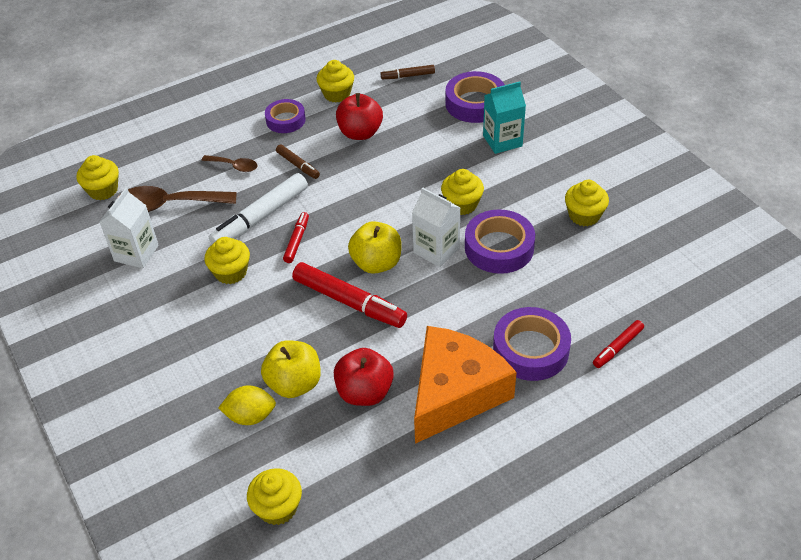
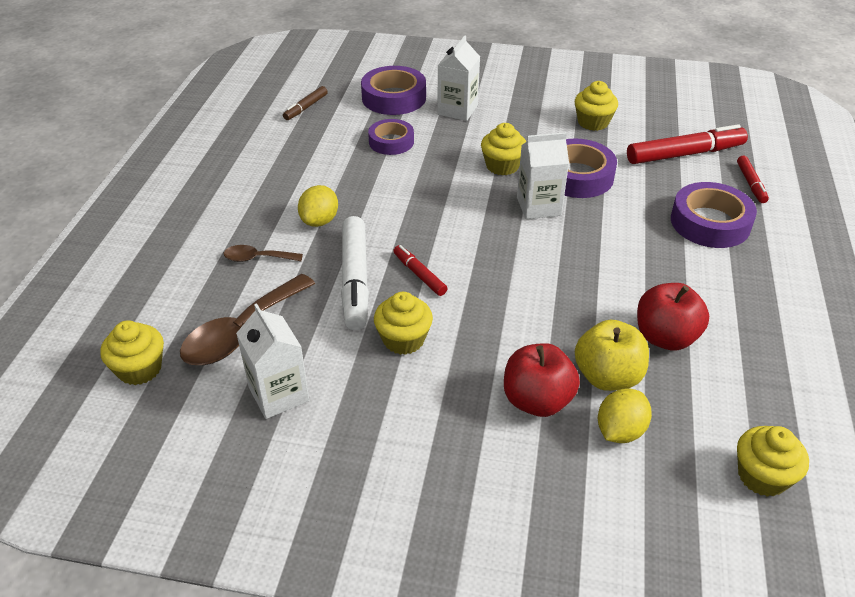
camera: 50 degrees left, 5 degrees down
brown spoon [201,155,258,172] -> brown spoon turned 150 degrees counterclockwise [224,245,303,262]
purple tape [265,99,306,133] -> purple tape moved to [368,119,414,155]
brown marker [276,144,320,179] -> yellow lemon [298,185,338,227]
red marker [292,262,407,328] -> red marker moved to [627,124,748,164]
yellow cupcake [317,60,354,103] -> none
red apple [336,93,383,140] -> red apple moved to [504,343,580,417]
yellow apple [348,221,401,274] -> none
orange cheese [414,326,517,444] -> none
turquoise carton [483,81,526,154] -> white carton [437,36,480,121]

